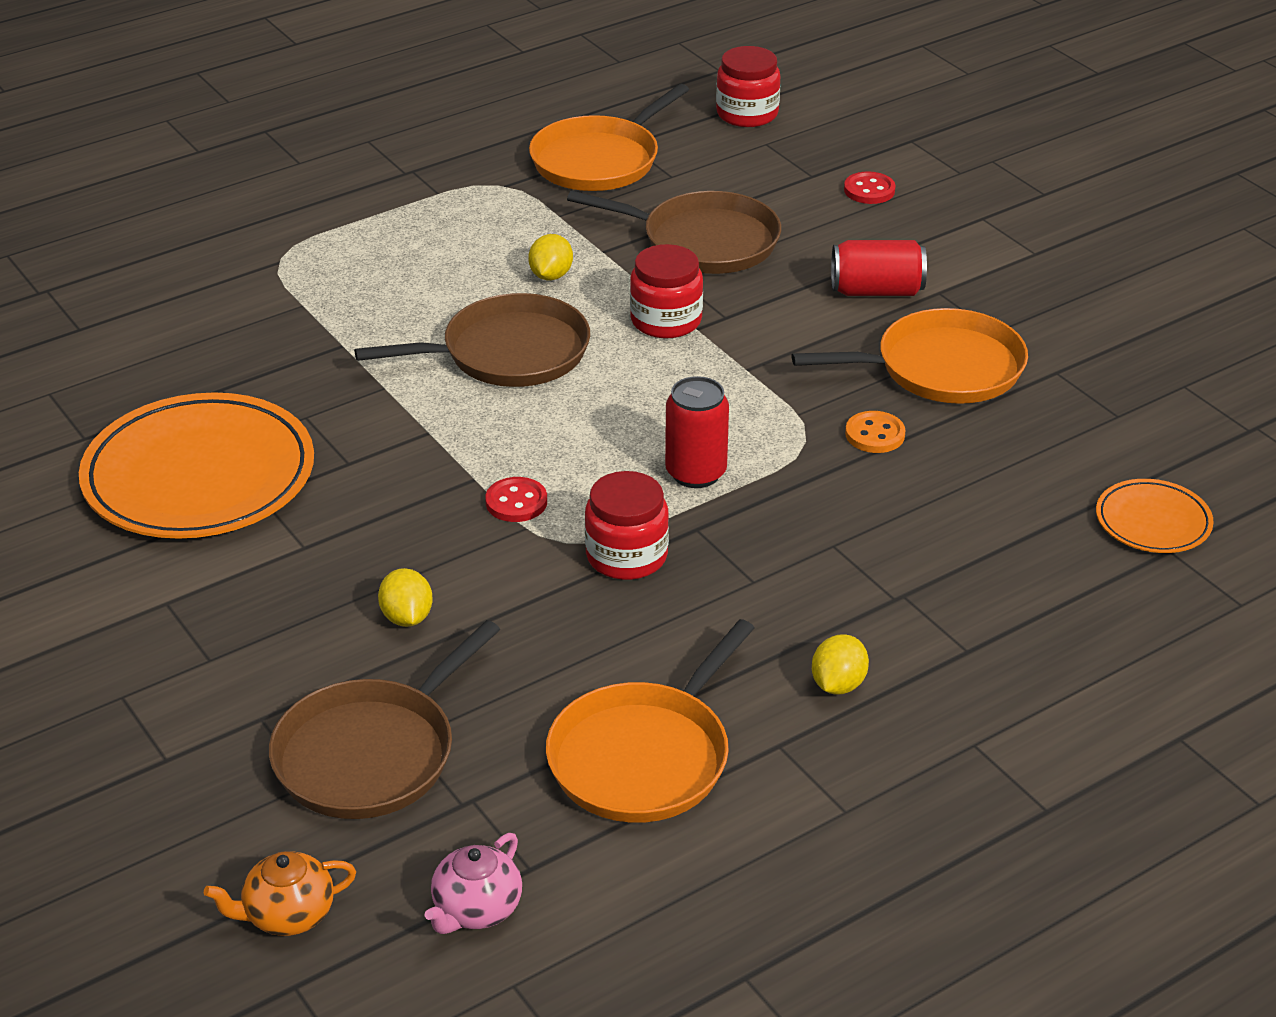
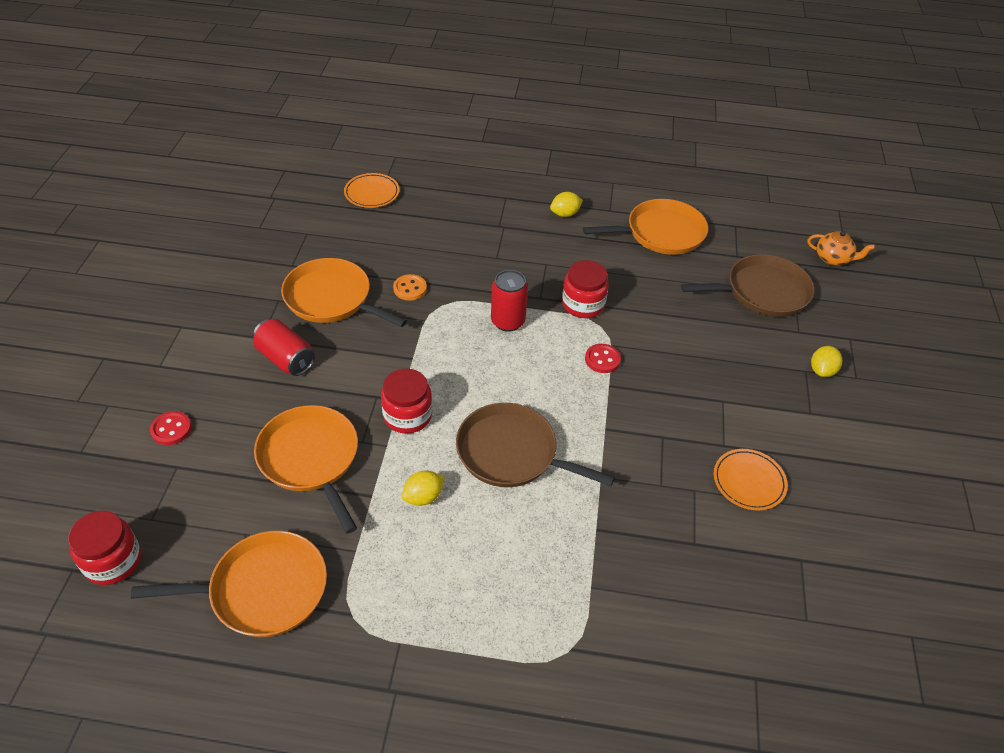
camera: 140 degrees left, 10 degrees up
orange plate [79,392,314,539] -> orange plate [714,449,788,510], size x0.49
yellow lemon [378,568,433,627] -> yellow lemon moved to [811,346,842,377]
pink teapot [425,833,522,934] -> none
brown pan [567,190,781,274] -> orange pan [254,405,358,534]

